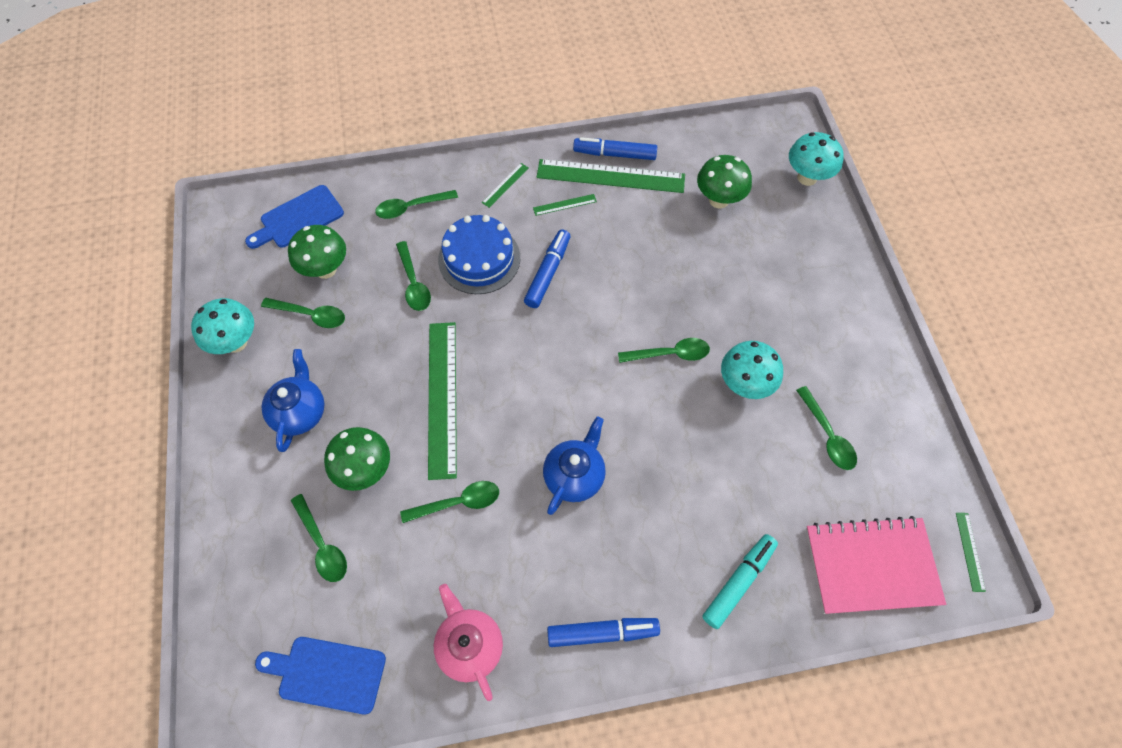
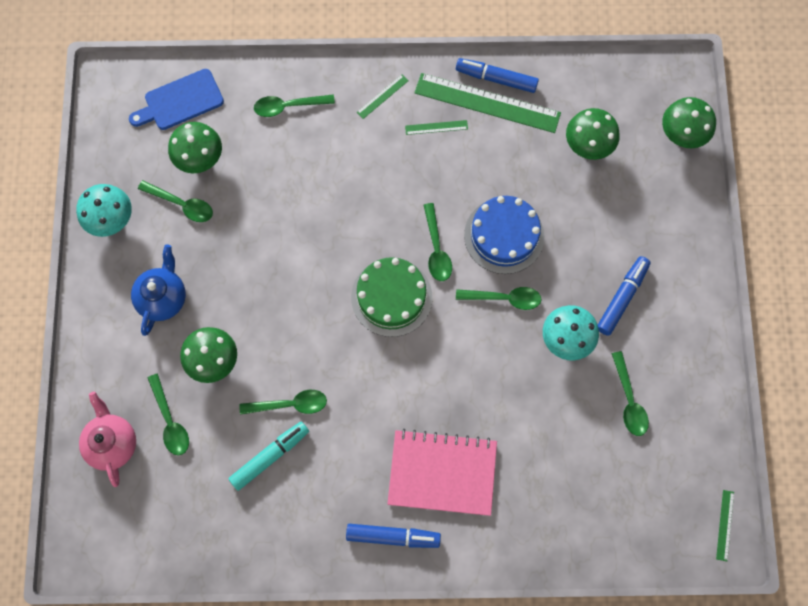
camera: 10 degrees right, 10 degrees up
blue cutting board [255,637,386,715] -> none
green spoon [396,241,431,311] -> green spoon moved to [424,203,452,281]
green ruler [428,322,457,480] -> none
pink teapot [434,584,503,701] -> pink teapot moved to [79,392,136,487]
blue cake [438,215,520,294] -> blue cake moved to [464,196,544,274]
blue marker [524,229,571,308] -> blue marker moved to [598,256,651,336]
blue teapot [543,417,606,515] -> none
turquoise marker [702,534,778,629] -> turquoise marker moved to [228,421,309,491]
turquoise mushroom [789,132,844,186] -> green mushroom [662,97,716,148]
pink notebook [806,516,946,614] -> pink notebook moved to [387,429,497,516]
none -> green cake [351,257,432,337]

